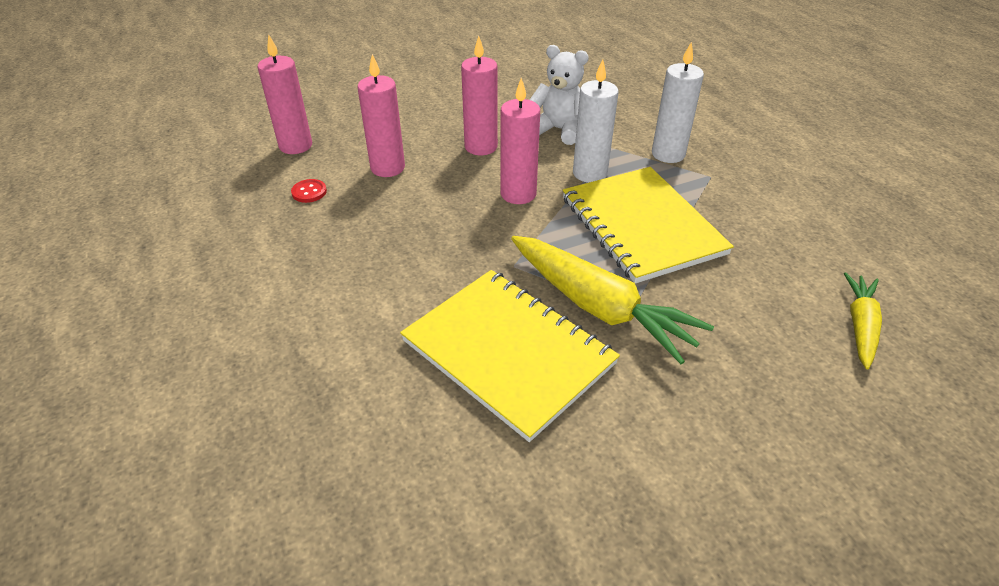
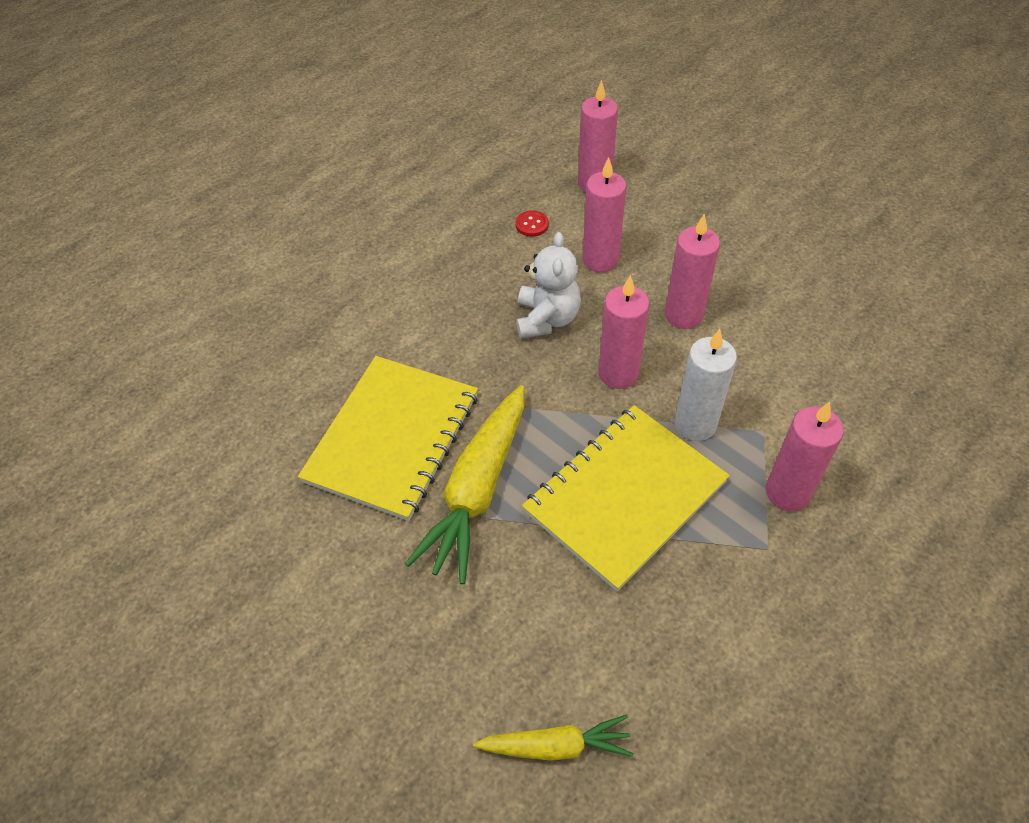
camera: 70 degrees right, 10 degrees up
white teddy bear [530,45,589,145] -> white teddy bear moved to [516,232,581,339]
white candle [652,41,704,163] -> pink candle [766,402,844,511]

